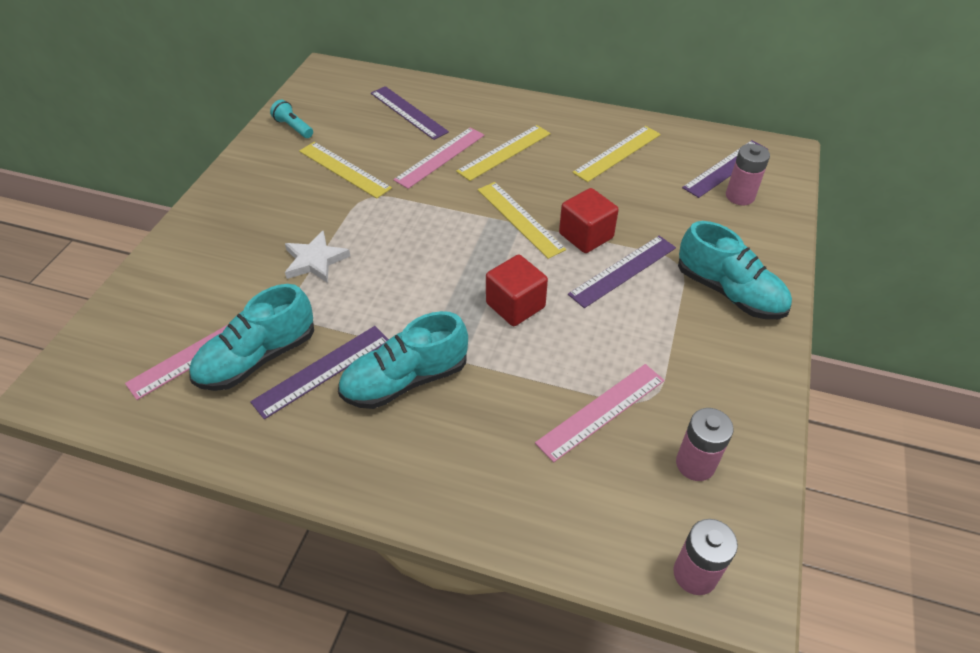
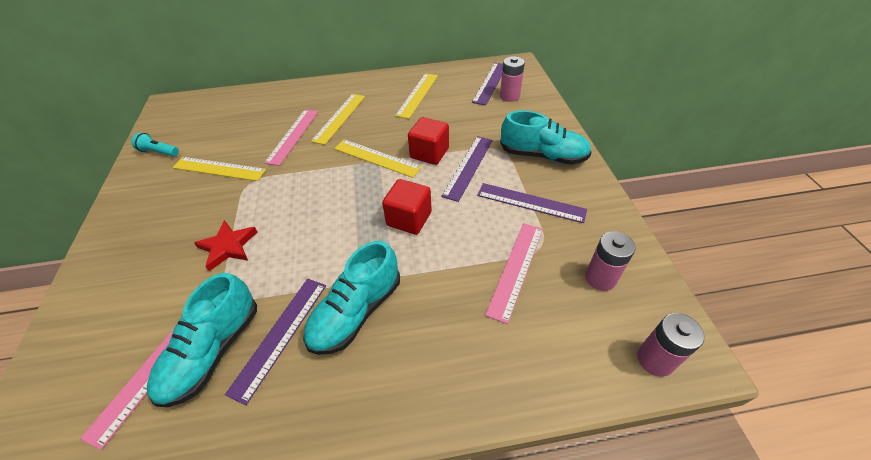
camera: 25 degrees left, 0 degrees up
white star [285,230,350,283] -> red star [194,220,257,271]
purple ruler [371,86,449,140] -> purple ruler moved to [477,183,587,223]

